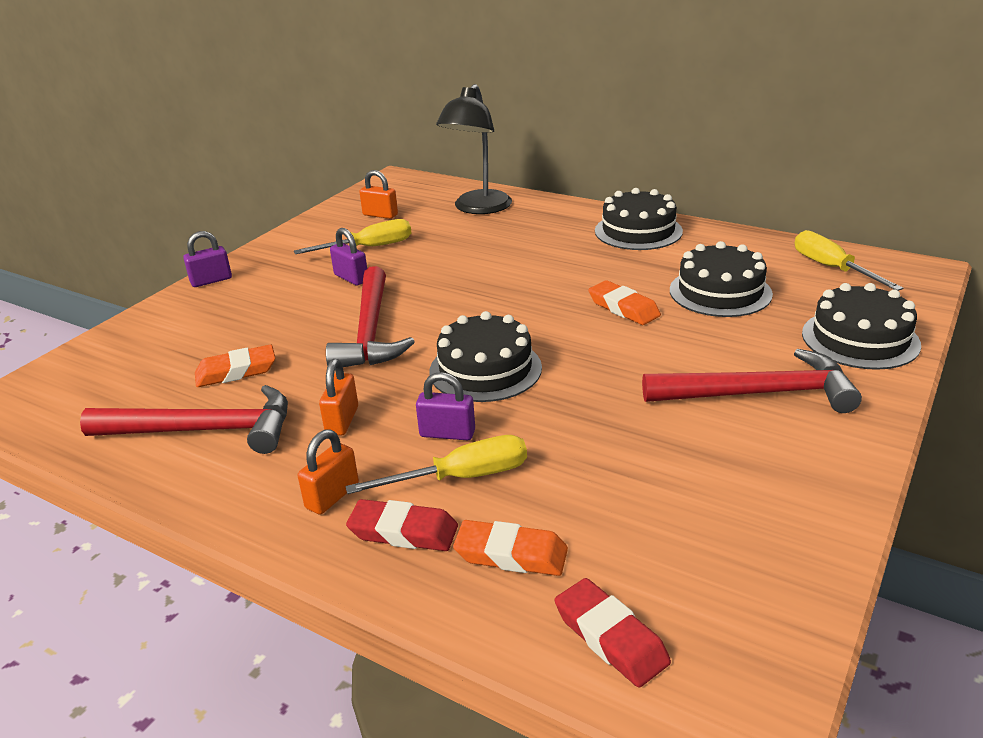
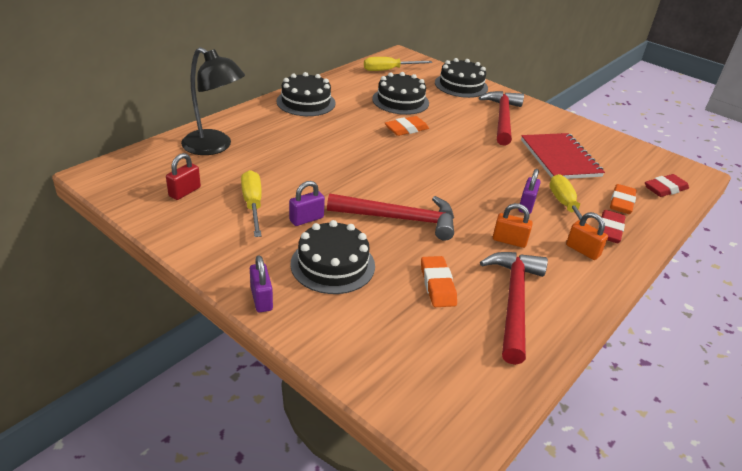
camera: 85 degrees left, 5 degrees up
orange padlock [360,170,398,219] -> red padlock [166,153,201,200]
black cake [429,311,542,402] -> black cake moved to [290,220,375,294]
none -> red notebook [521,133,605,179]

